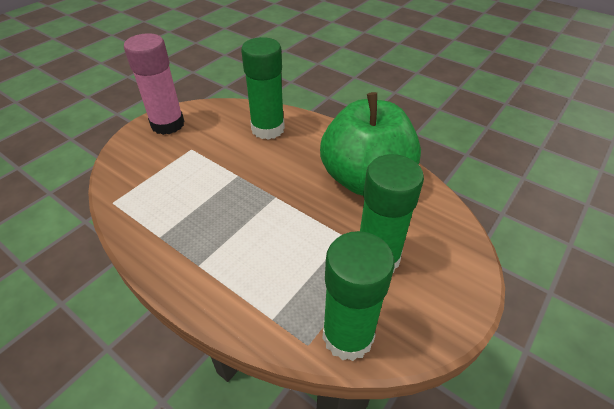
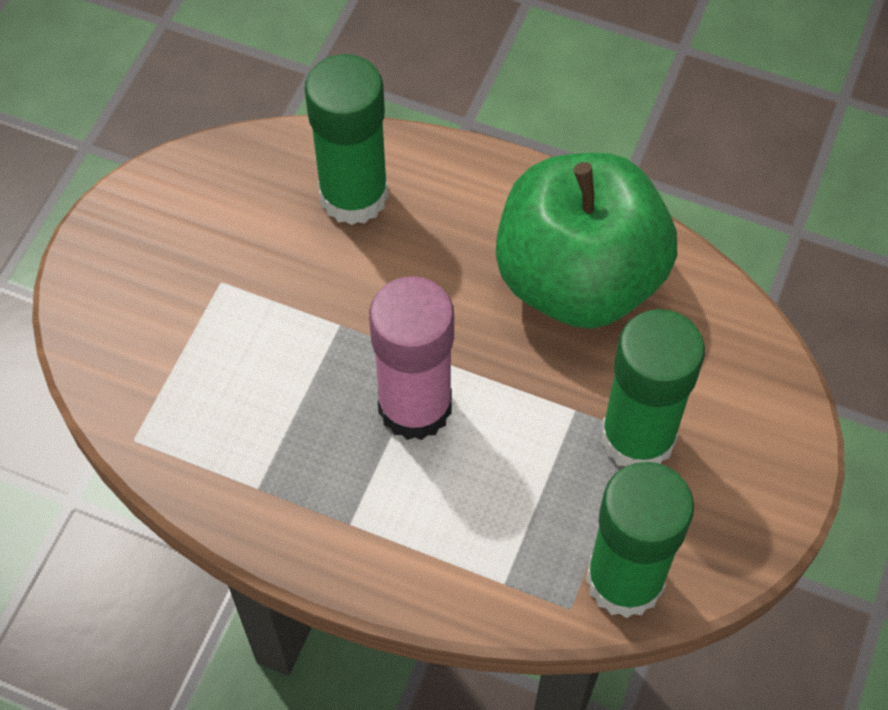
camera: 15 degrees left, 15 degrees up
pink glue stick [124,33,185,135] -> pink glue stick moved to [369,276,454,440]

